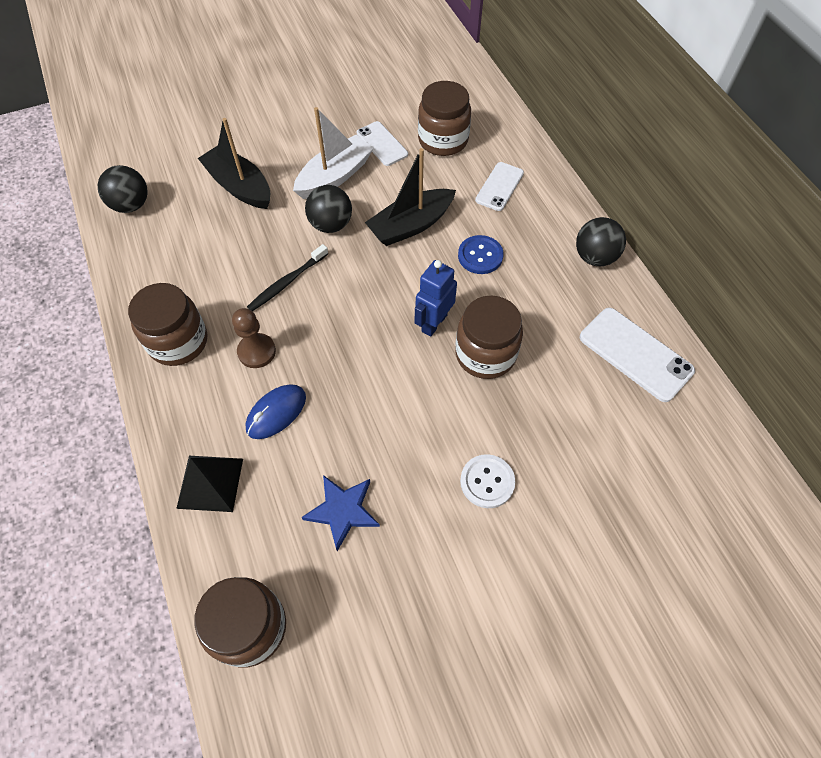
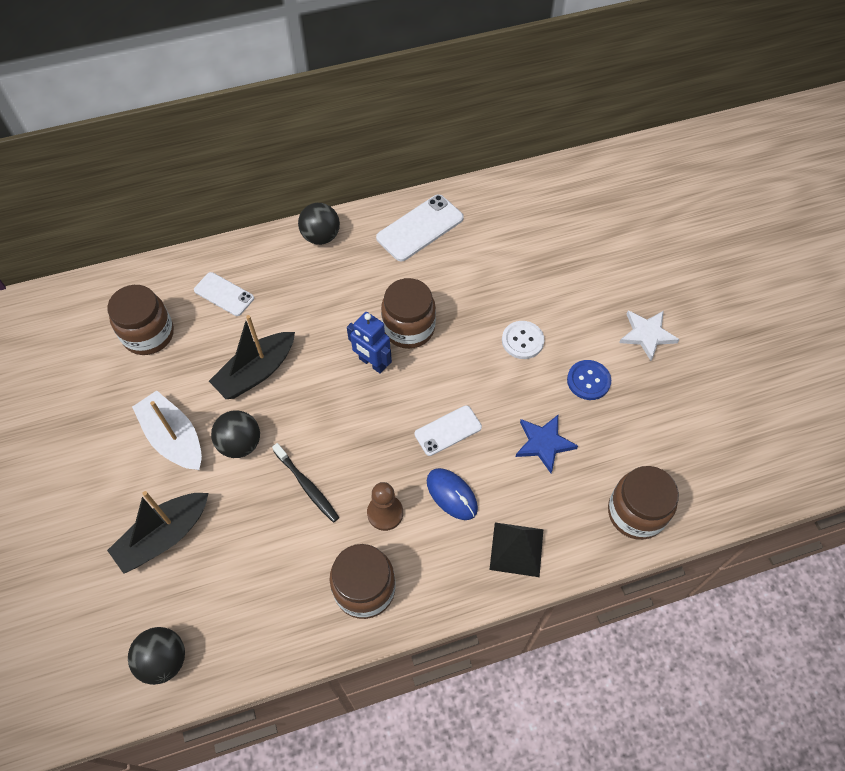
camera: 85 degrees left, 0 degrees up
white phone [357,121,408,166] -> white phone moved to [414,405,482,456]
black boat [365,148,456,246] -> black boat turned 75 degrees clockwise [209,315,295,399]
blue button [458,235,504,274] -> blue button moved to [567,360,611,400]
none -> white star [619,311,680,361]

